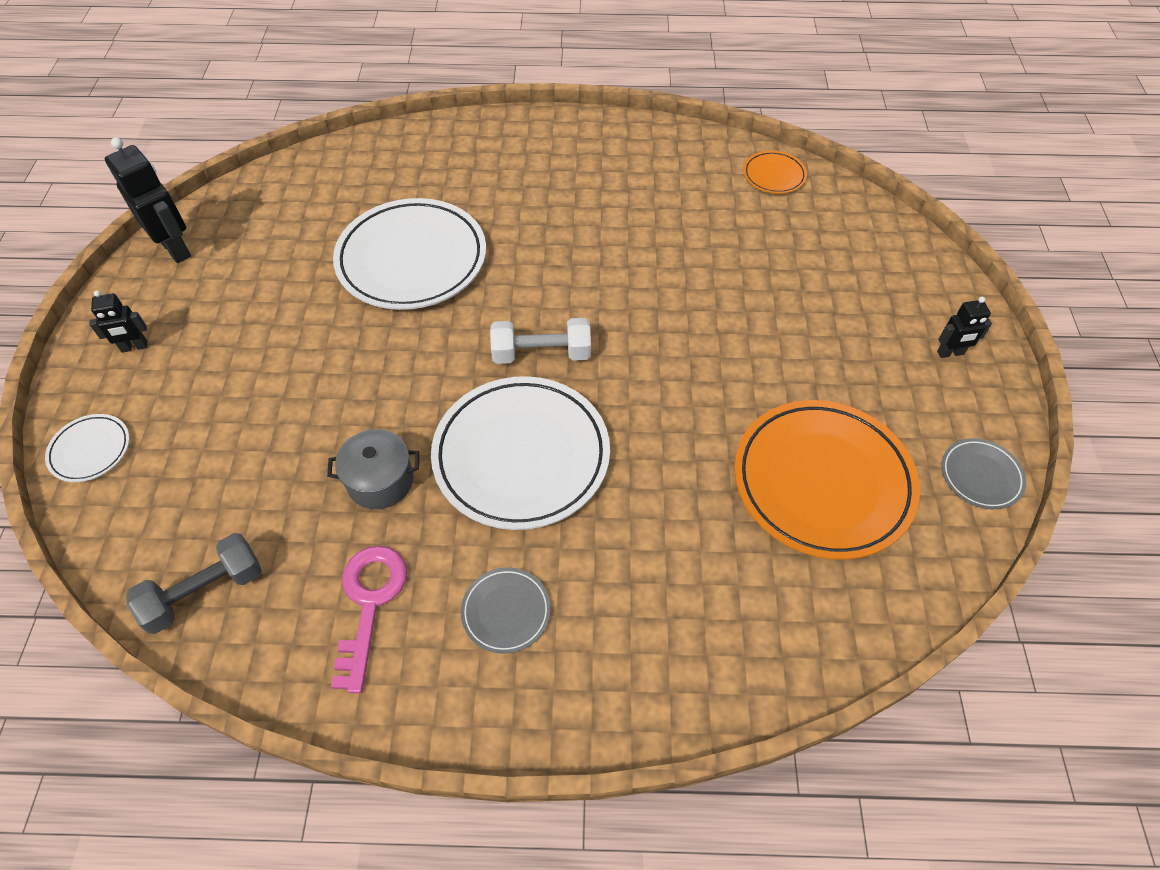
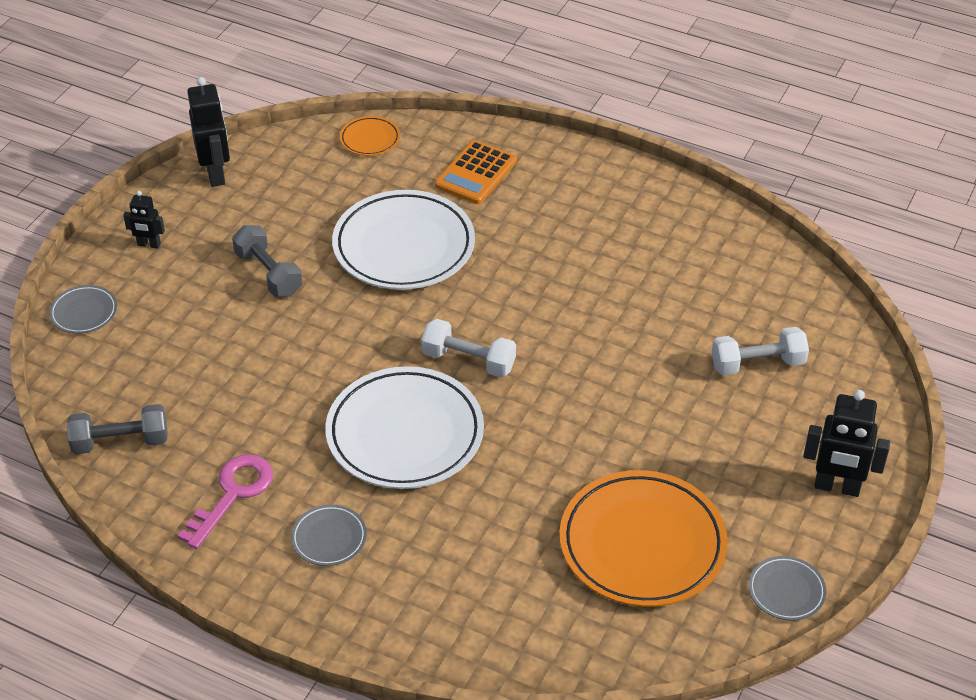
camera: 25 degrees right, 10 degrees down
white plate [45,414,130,482] -> grey plate [49,285,117,334]
grey pot [327,429,419,509] -> none
orange plate [743,151,807,194] -> orange plate moved to [340,116,400,156]
black robot [937,297,992,358] -> black robot [803,390,890,497], size x1.77
none -> grey dumbbell [232,225,302,297]
none -> orange calculator [435,140,517,204]
none -> white dumbbell [712,327,809,376]

